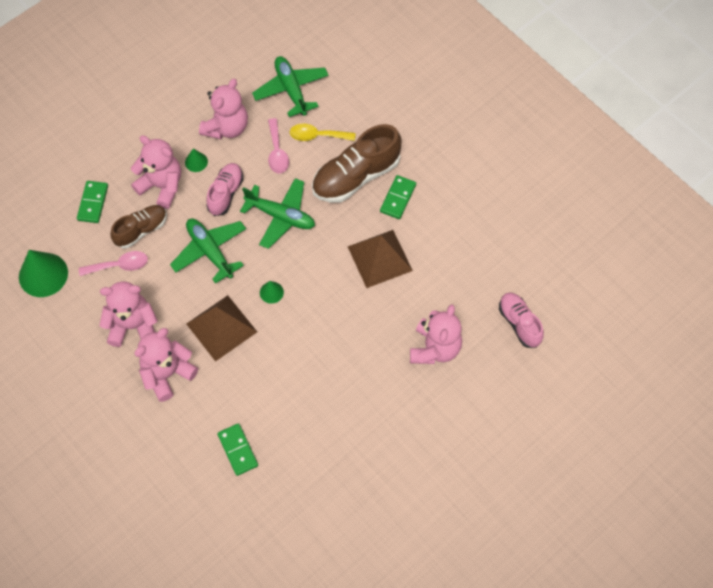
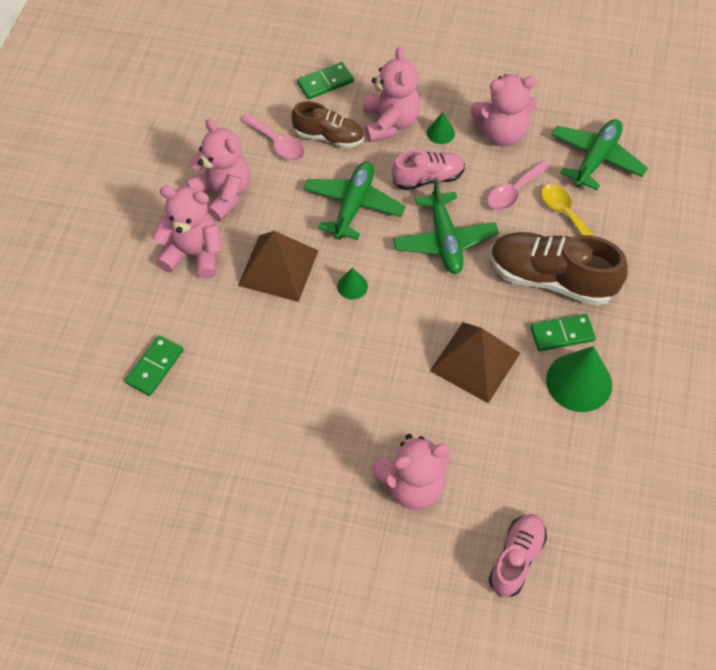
camera: 55 degrees right, 5 degrees down
green cone [19,250,68,297] -> green cone moved to [546,346,612,412]

